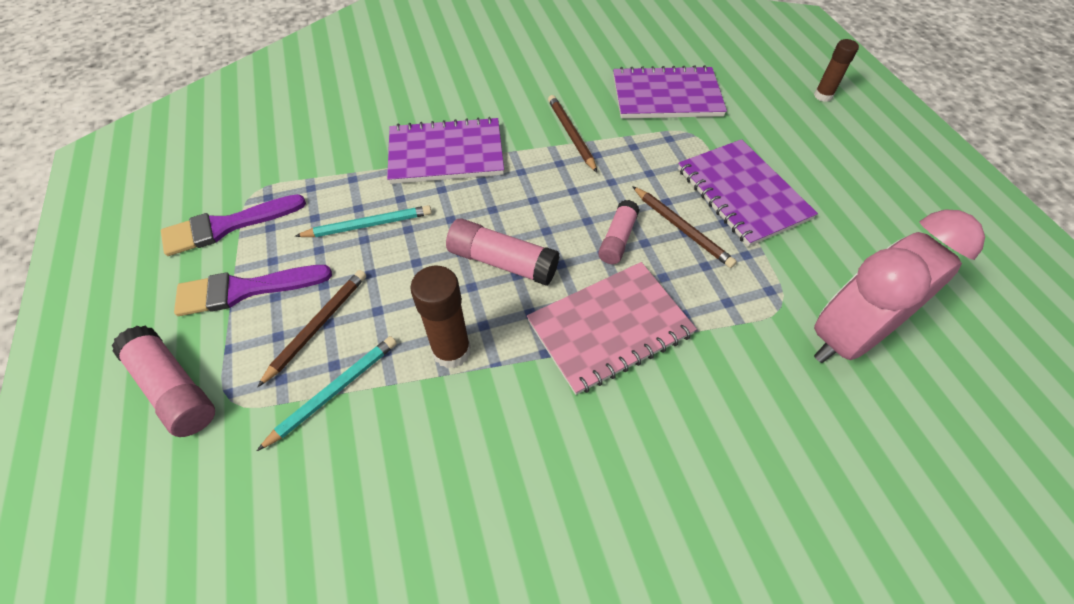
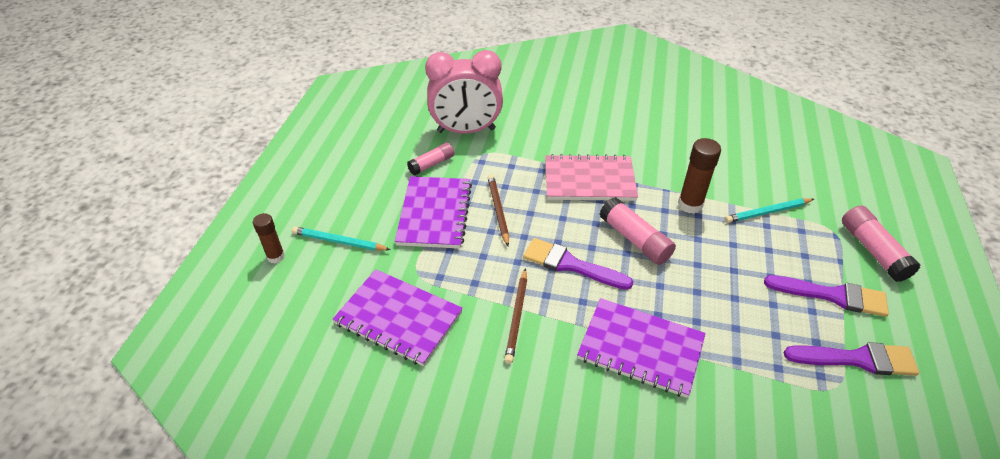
camera: 150 degrees left, 10 degrees down
brown pencil [257,270,366,387] -> none
turquoise pencil [295,205,432,237] -> turquoise pencil moved to [292,227,391,251]
pink glue stick [598,200,640,264] -> pink glue stick moved to [407,143,454,175]
none -> purple brush [523,238,633,290]

